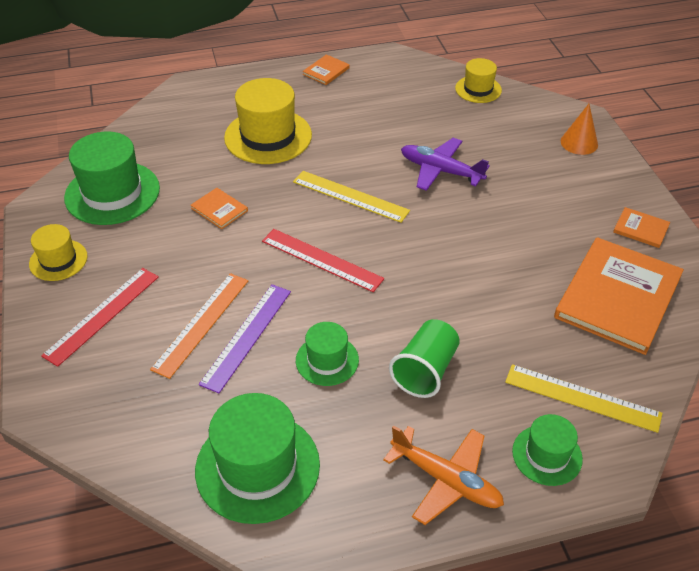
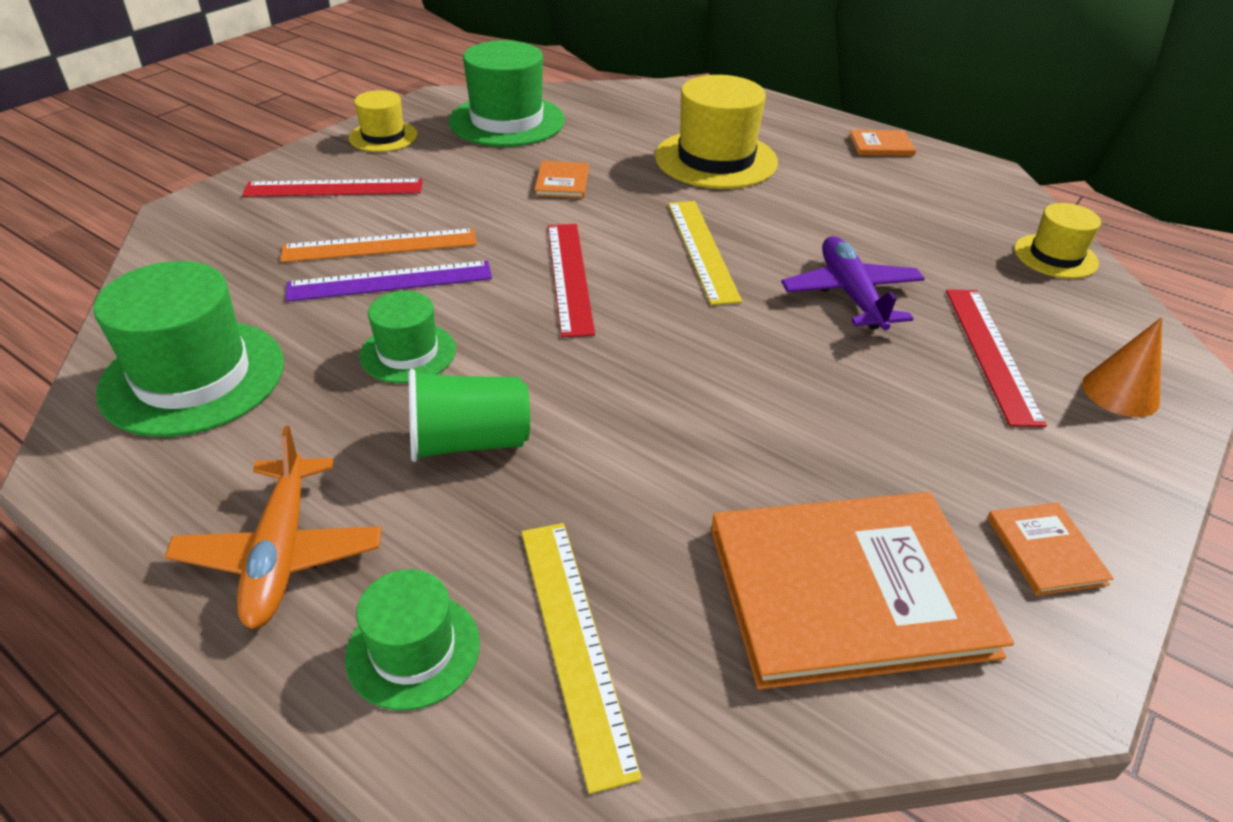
camera: 50 degrees right, 5 degrees down
none -> red ruler [946,289,1047,427]

